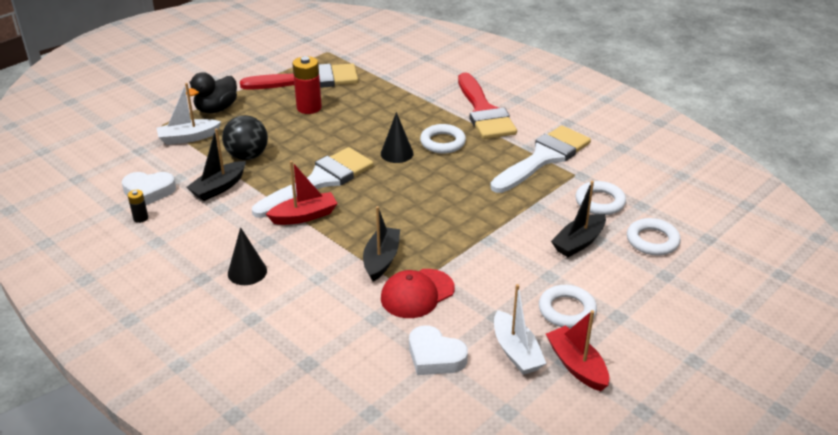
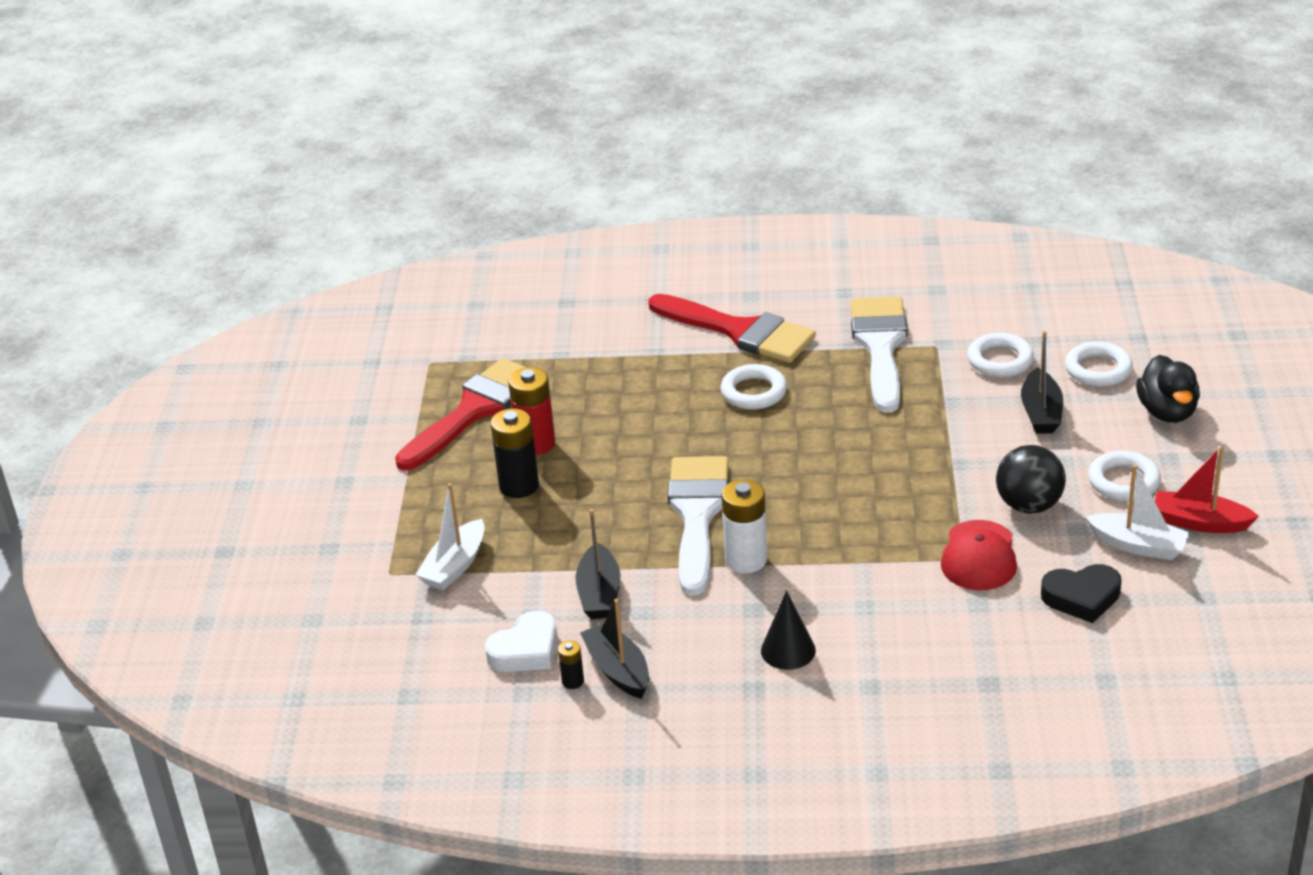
camera: 40 degrees left, 0 degrees up
black duck [186,72,237,113] -> black duck moved to [1136,355,1200,423]
black ball [222,115,268,160] -> black ball moved to [996,445,1066,514]
red boat [266,161,338,225] -> white battery [722,479,767,573]
black boat [363,206,400,282] -> black boat moved to [580,599,649,699]
black cone [381,112,414,163] -> none
white heart [409,325,468,375] -> black heart [1041,564,1121,623]
none -> black battery [491,408,539,498]

